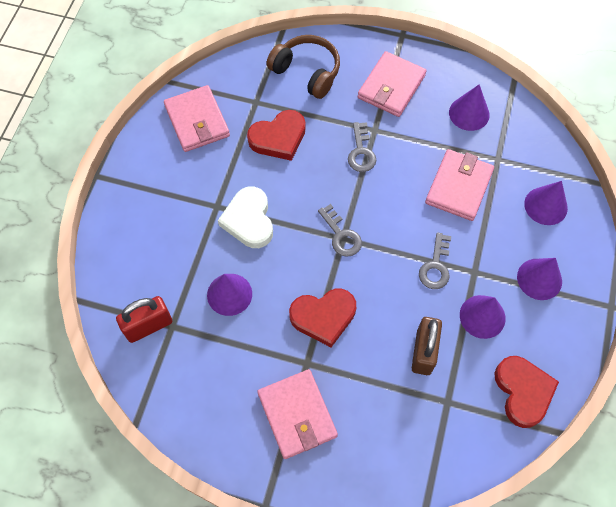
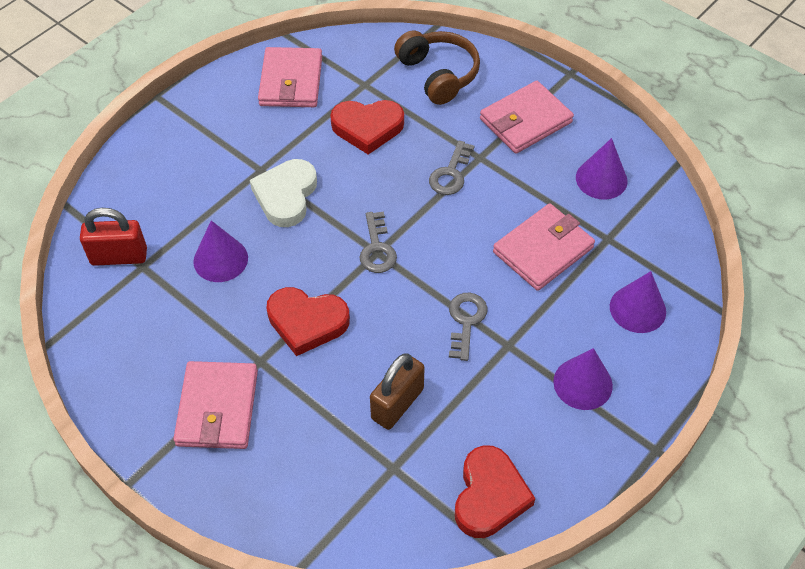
camera: 25 degrees right, 10 degrees down
grey key [419,233,451,289] -> grey key turned 150 degrees clockwise [449,293,488,361]
purple cone [460,295,506,339] -> none

